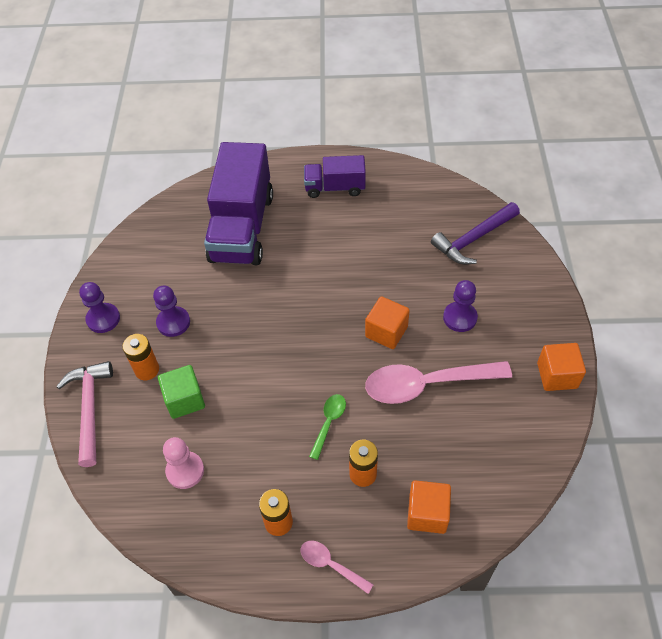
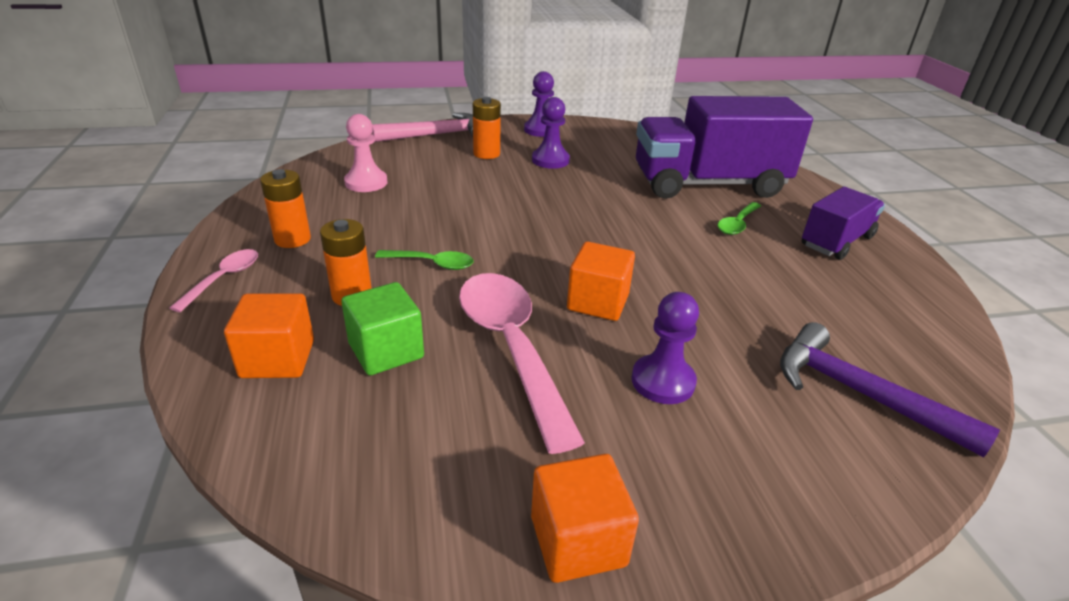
camera: 75 degrees right, 20 degrees down
green cube [158,365,205,419] -> green cube moved to [341,282,424,375]
purple truck [304,155,366,198] -> purple truck turned 60 degrees clockwise [802,187,885,260]
none -> green spoon [717,202,761,235]

